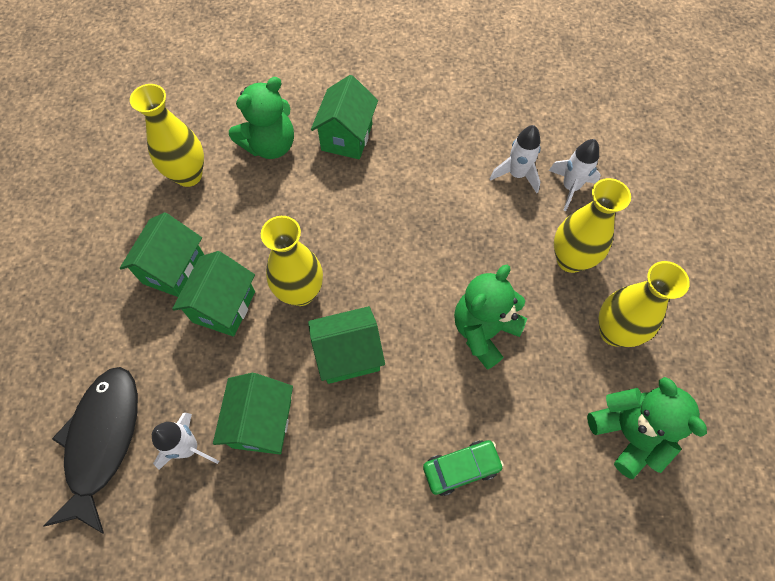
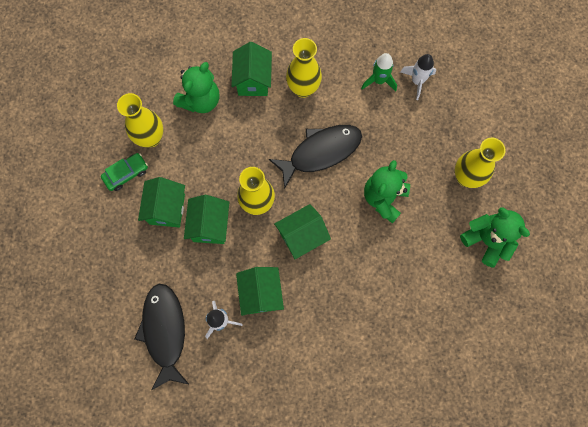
camera: 15 degrees left, 10 degrees up
green car [423,440,504,496] -> green car moved to [101,153,148,191]
white rocket [490,125,541,193] -> green rocket [361,53,397,92]
yellow vase [554,178,631,273] -> yellow vase moved to [286,38,322,98]
none -> black fish [268,125,362,189]

